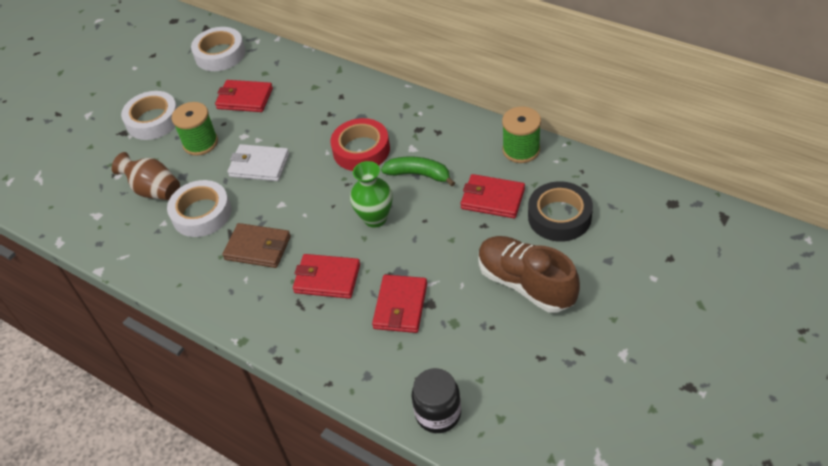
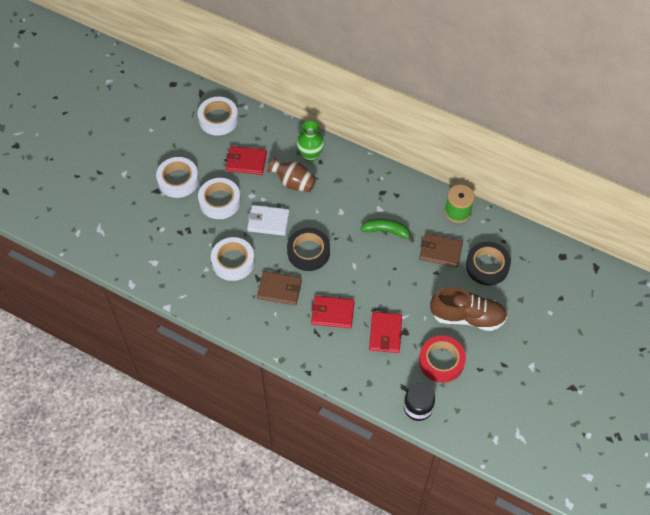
camera: 10 degrees left, 10 degrees up
brown vase [112,152,180,200] -> brown vase moved to [267,157,316,192]
green spool [172,102,218,156] -> white tape [198,178,241,219]
red tape [330,118,390,171] -> red tape moved to [419,335,466,383]
green vase [350,161,393,228] -> green vase moved to [297,121,324,162]
red wallet [461,174,525,218] -> brown wallet [419,233,463,268]
brown shoe [479,236,580,313] -> brown shoe turned 150 degrees clockwise [430,287,507,331]
none -> black tape [287,228,330,271]

